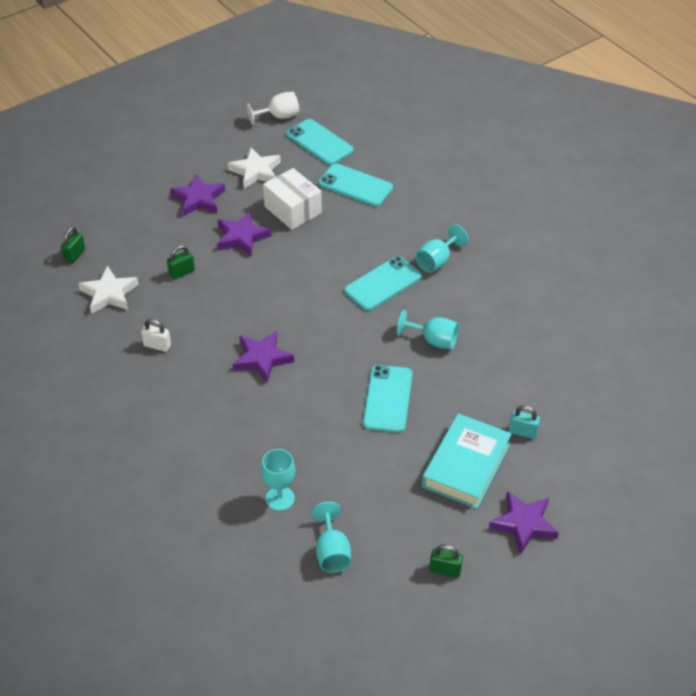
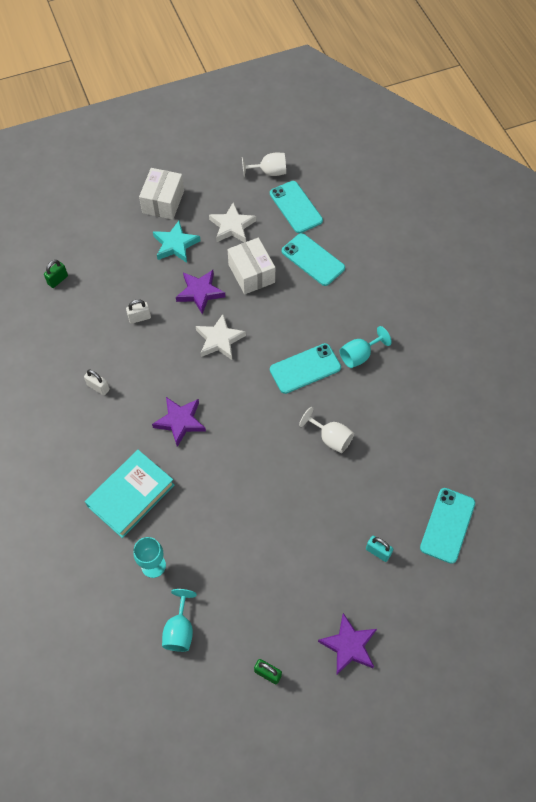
camera: 15 degrees right, 15 degrees up
white star [78,266,138,314] -> white star moved to [196,314,246,360]
green padlock [167,245,195,280] -> white padlock [126,299,151,324]
purple star [170,174,225,217] -> turquoise star [153,221,200,263]
turquoise phone [363,365,412,433] -> turquoise phone moved to [420,488,475,564]
turquoise goblet [397,310,459,349] -> white goblet [299,407,354,453]
turquoise book [422,413,512,509] -> turquoise book moved to [85,450,174,538]
none -> white box [139,168,184,220]

